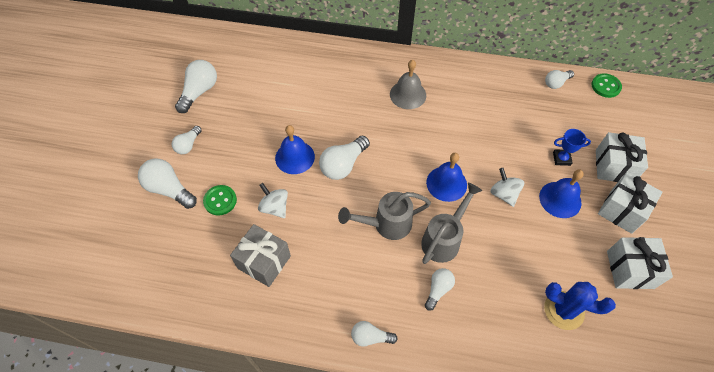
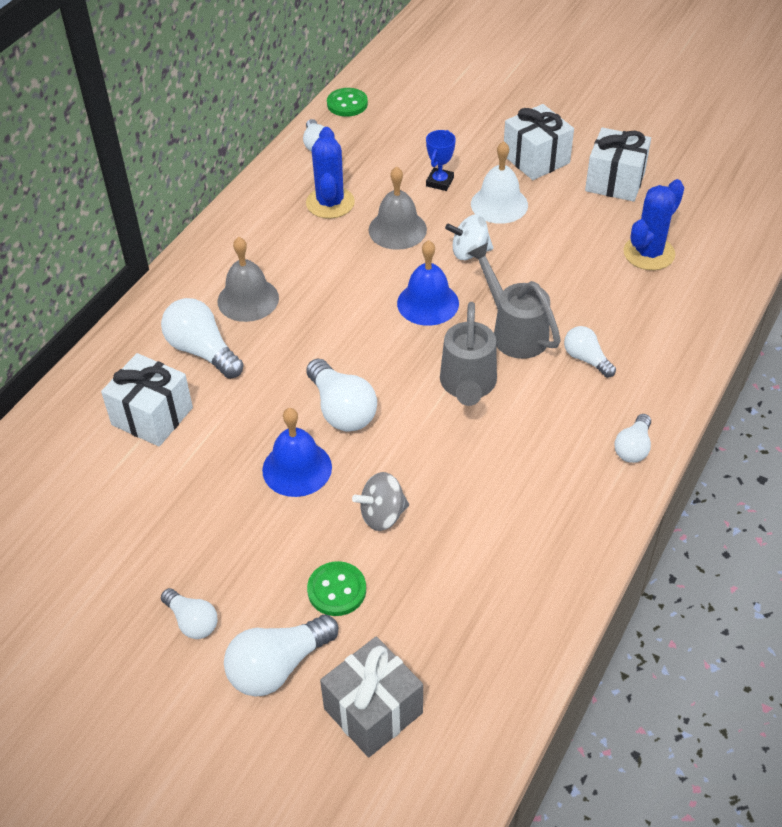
camera: 70 degrees left, 10 degrees down
white light bulb [175,60,217,113] -> white light bulb moved to [161,298,243,379]
grey gift [230,224,291,287] -> grey gift moved to [320,636,423,758]
white spinning top [258,183,288,218] -> grey spinning top [352,472,409,531]
blue bell [539,170,584,218] -> white bell [471,141,528,224]
white gift [596,132,648,182] -> white gift moved to [101,353,193,446]
none -> blue cactus [306,127,355,219]
none -> grey bell [369,167,427,250]

